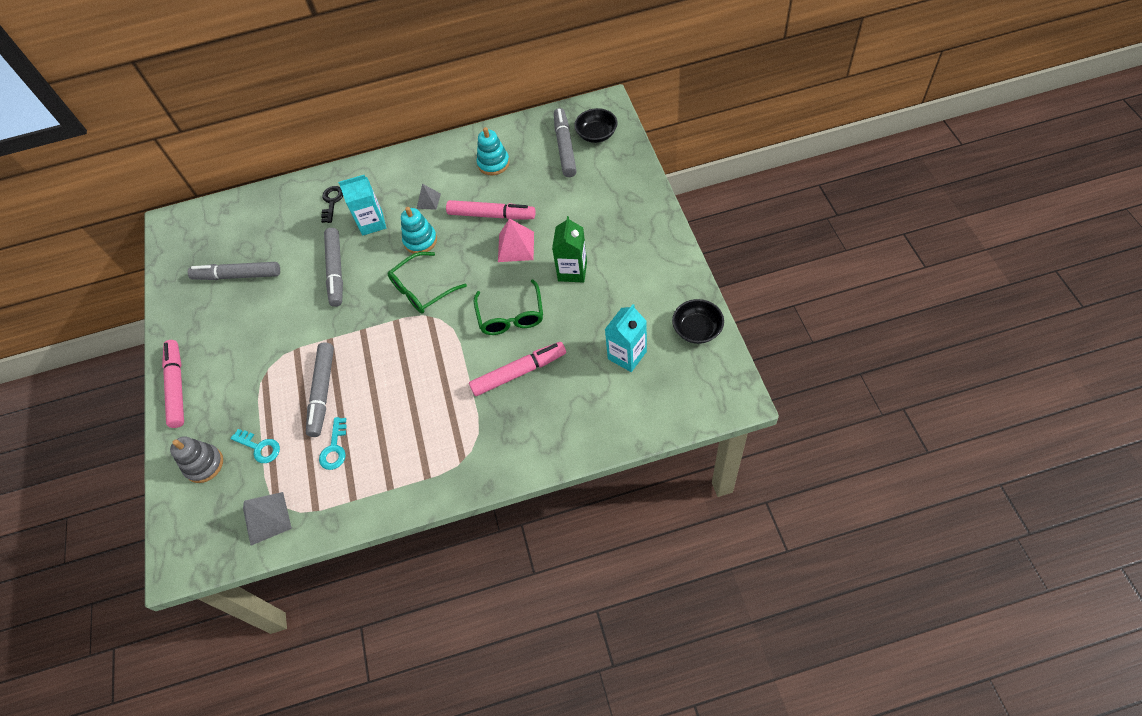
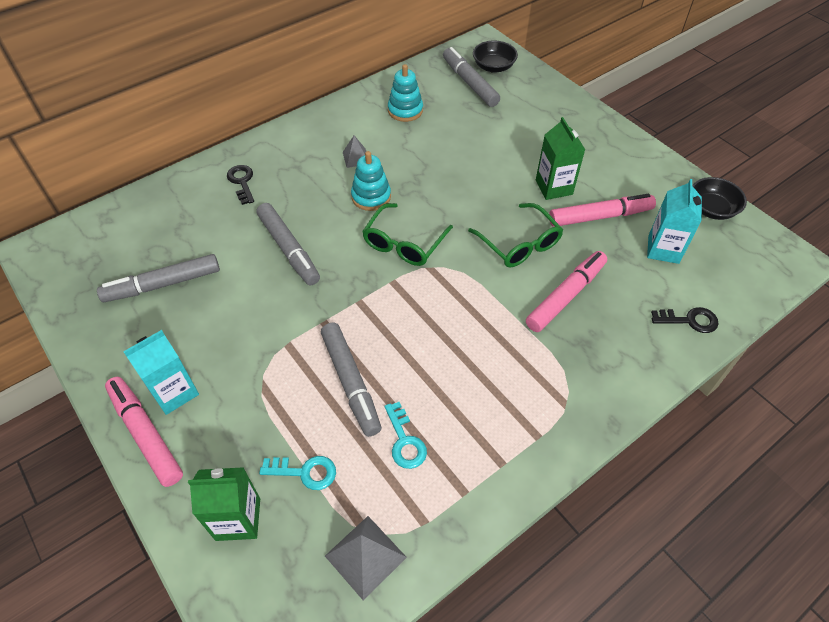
camera: 30 degrees left, 5 degrees down
grey stacking toy [170,437,223,483] -> green carton [188,467,260,541]
turquoise carton [338,175,386,236] -> turquoise carton moved to [123,330,199,415]
pink marker [446,200,536,220] -> pink marker moved to [549,194,656,227]
pink pyramid [498,218,534,262] -> none
none -> black key [651,307,719,333]

